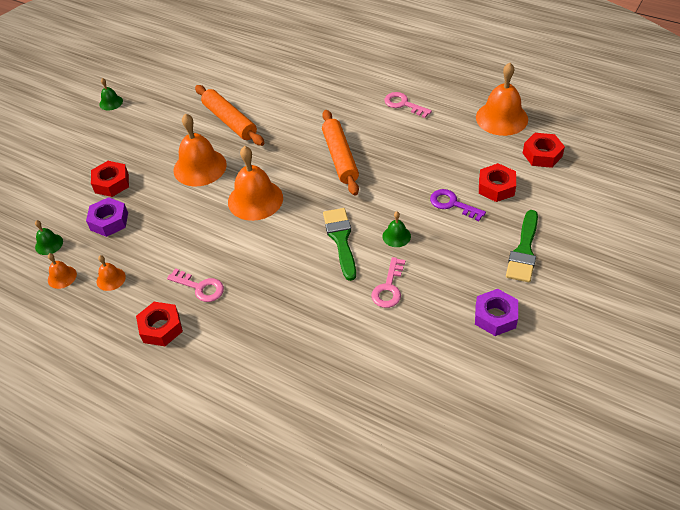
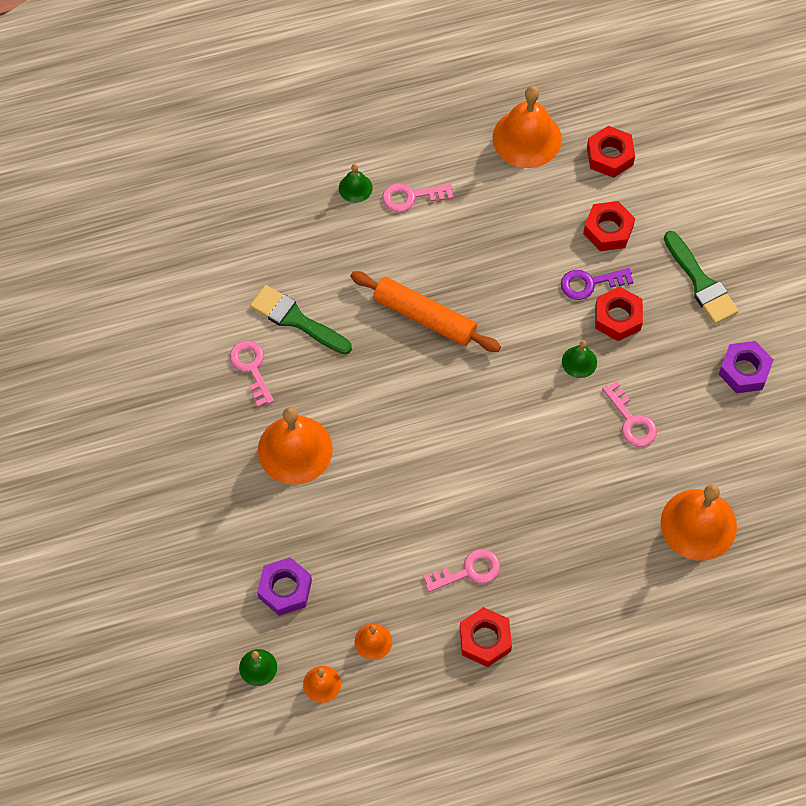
camera: 50 degrees left, 15 degrees up
red nut [91,161,129,197] -> red nut moved to [595,287,643,341]
green bell [99,78,123,111] -> green bell moved to [339,164,373,203]
orange rolling pin [195,85,264,146] -> pink key [229,341,274,407]
orange bell [228,146,283,221] -> orange bell moved to [661,484,737,561]
green brush [323,208,356,281] -> green brush moved to [250,285,352,354]

